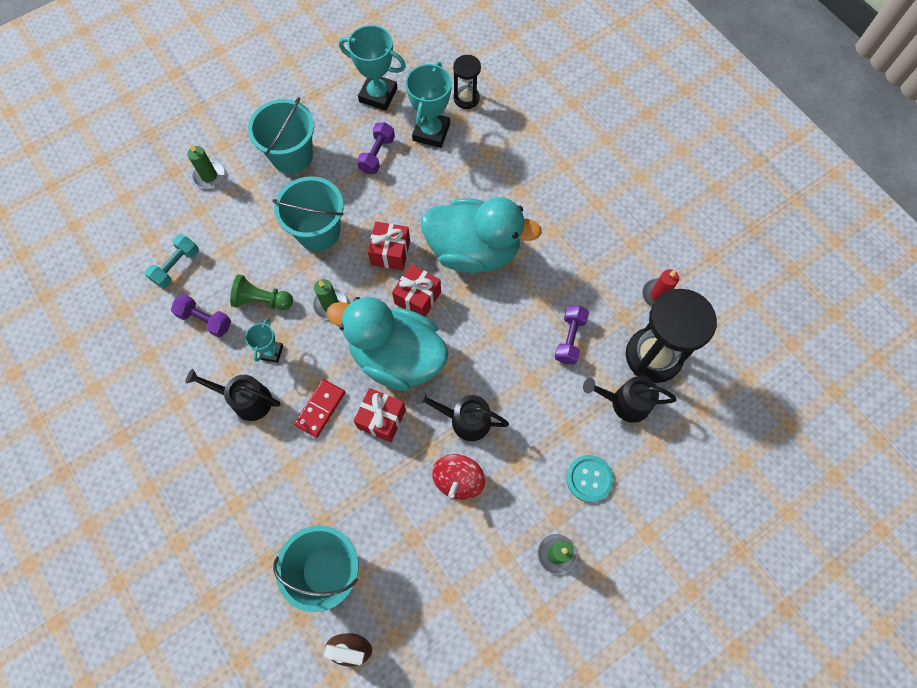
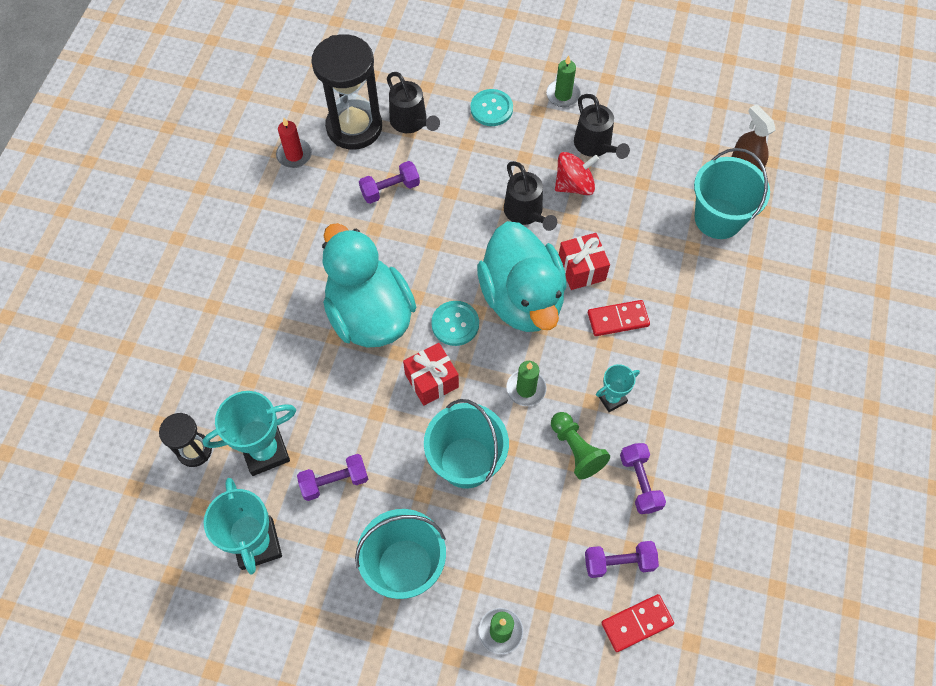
camera: 130 degrees left, 5 degrees down
turquoise dumbbell [145,234,199,288] -> purple dumbbell [585,541,659,578]
black watering can [185,369,281,421] -> black watering can moved to [574,94,630,159]
red gift [392,264,441,317] -> turquoise button [431,301,479,346]
none -> red domino [601,594,674,652]

